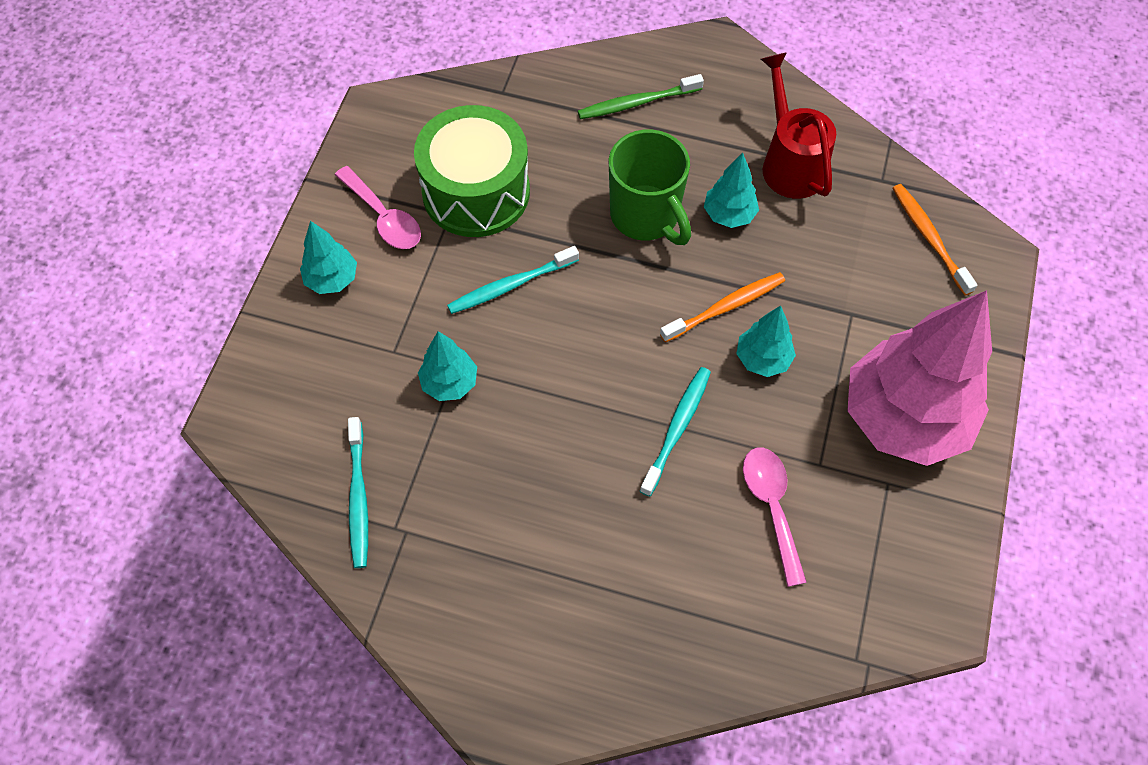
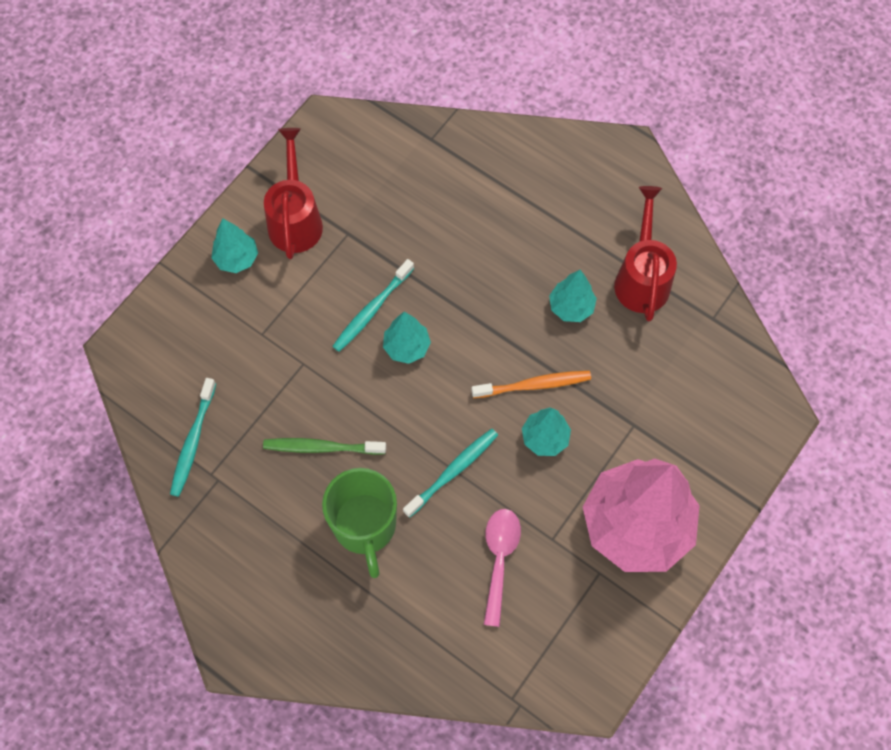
camera: 20 degrees right, 5 degrees up
pink spoon [335,166,421,249] -> red watering can [264,128,323,259]
green drum [414,105,530,237] -> none
turquoise tree [418,331,477,401] -> turquoise tree moved to [383,312,431,364]
turquoise toothbrush [447,246,579,314] -> turquoise toothbrush turned 45 degrees counterclockwise [332,259,414,352]
green toothbrush [578,74,704,119] -> green toothbrush moved to [263,438,386,455]
green mug [608,130,691,245] -> green mug moved to [322,468,397,578]
orange toothbrush [892,184,977,295] -> none

